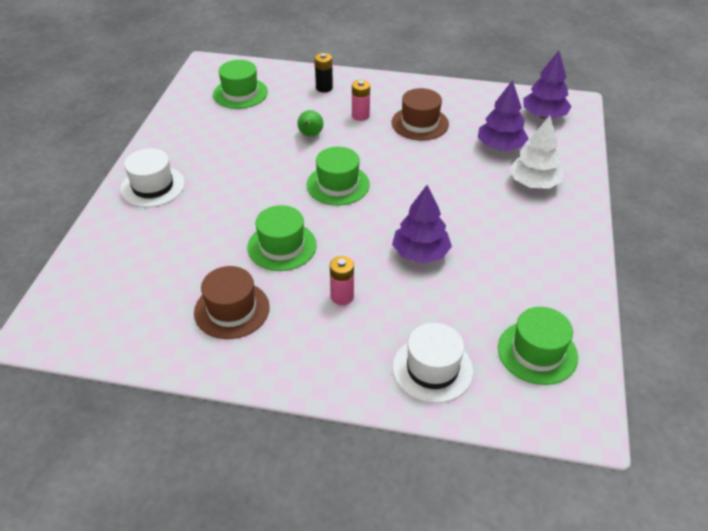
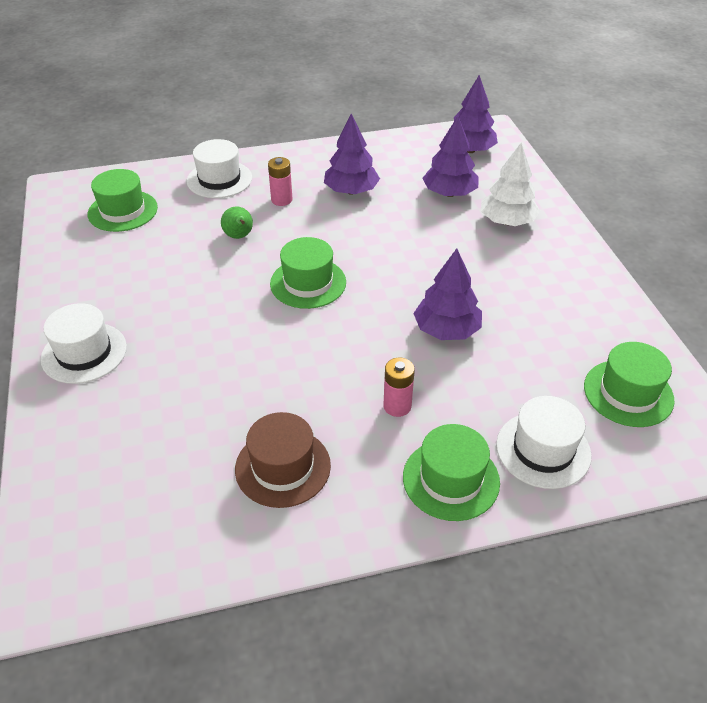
camera: 25 degrees left, 0 degrees up
green hat [247,205,317,271] -> green hat moved to [403,424,500,521]
black battery [315,53,333,93] -> white hat [186,139,252,198]
brown hat [392,88,449,140] -> purple tree [324,113,380,195]

